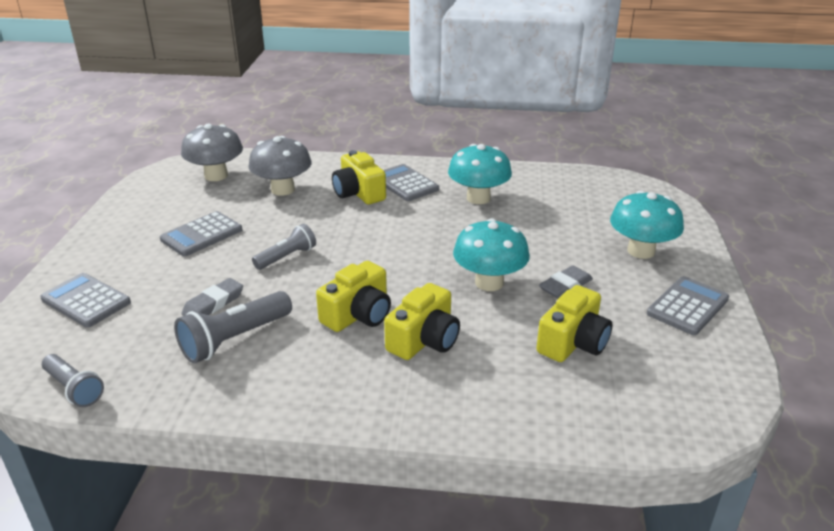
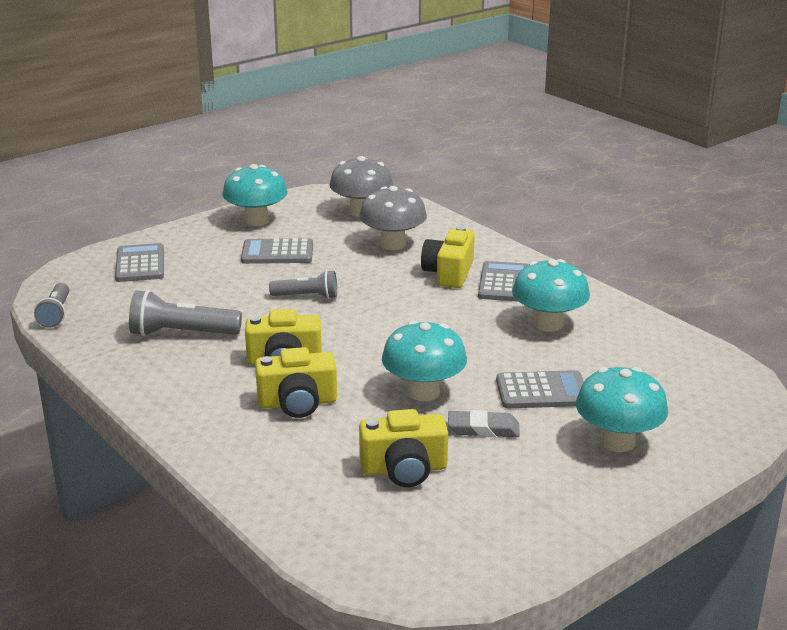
camera: 45 degrees right, 5 degrees down
grey eraser [181,278,243,316] -> none
grey calculator [647,276,729,335] -> grey calculator moved to [496,370,584,408]
none -> turquoise mushroom [223,164,288,226]

